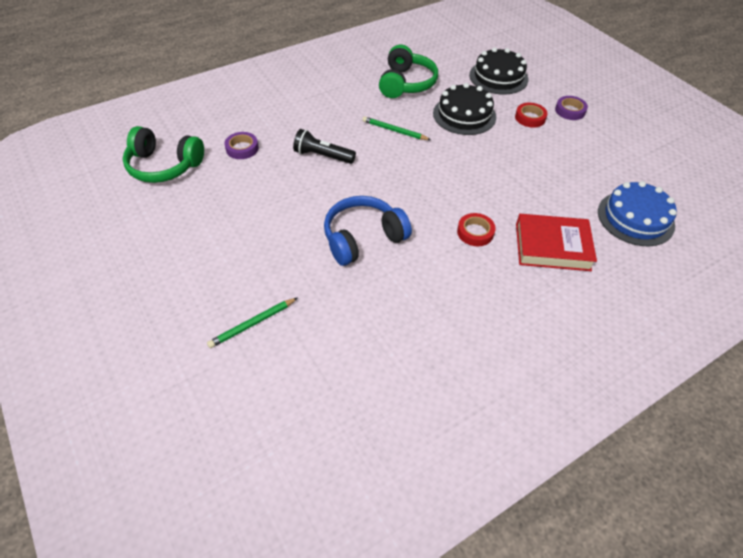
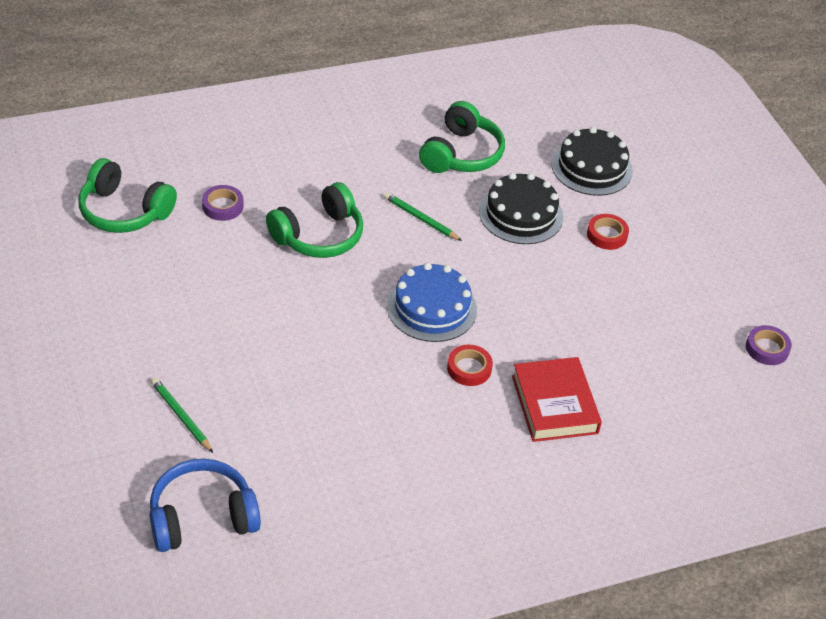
camera: 10 degrees right, 5 degrees down
green pencil [207,298,297,348] -> green pencil turned 75 degrees clockwise [151,378,213,453]
black flashlight [293,129,356,164] -> green headphones [266,182,363,258]
blue headphones [324,196,412,266] -> blue headphones moved to [150,459,261,552]
red book [516,214,597,271] -> red book turned 60 degrees clockwise [512,357,602,442]
purple tape [555,96,588,120] -> purple tape moved to [746,325,792,365]
blue cake [598,181,677,246] -> blue cake moved to [387,263,477,342]

